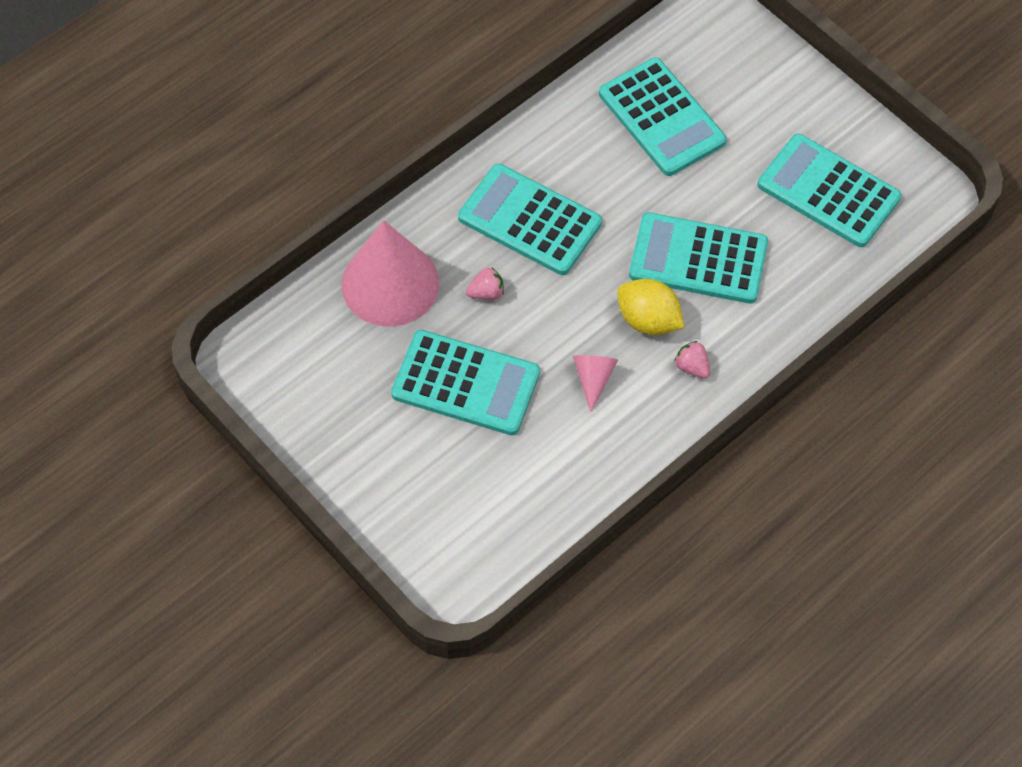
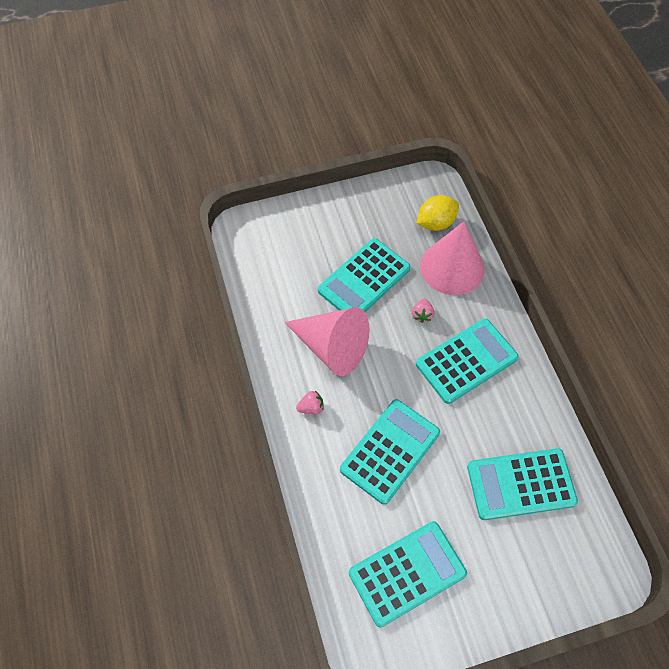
camera: 115 degrees right, 0 degrees up
pink cone [573,355,618,412] -> pink cone [284,307,370,376], size x2.22
yellow lemon [617,279,684,335] -> yellow lemon moved to [417,195,459,231]

